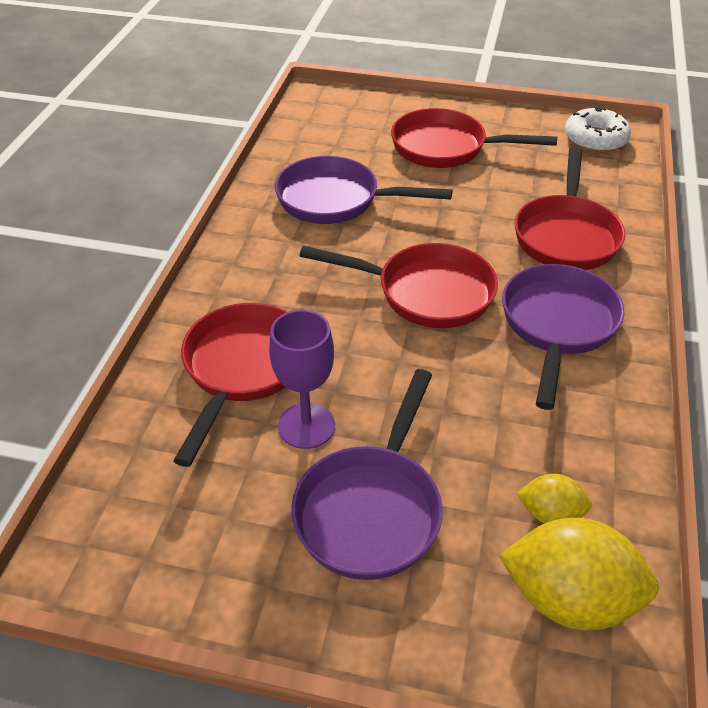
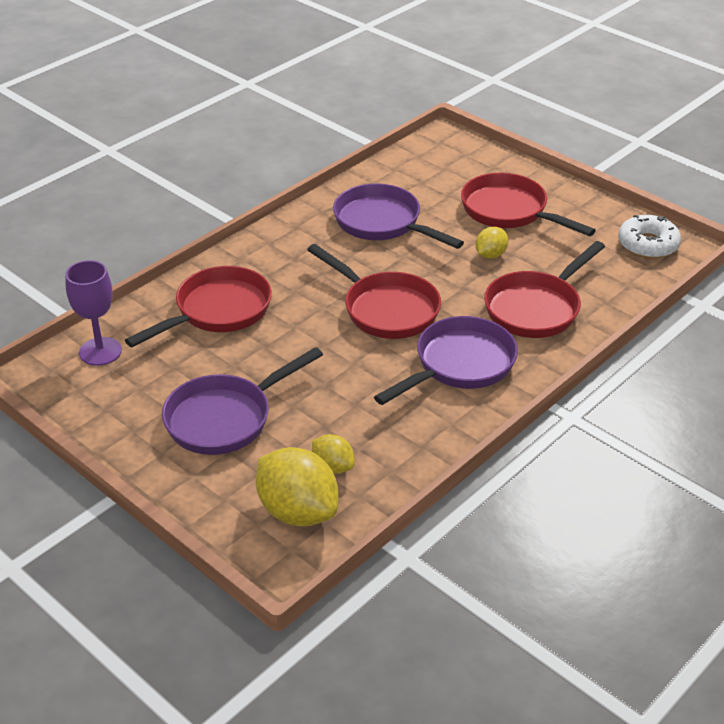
camera: 30 degrees right, 5 degrees down
purple goblet [269,310,335,449] -> purple goblet moved to [65,260,122,366]
none -> yellow lemon [475,227,508,259]

